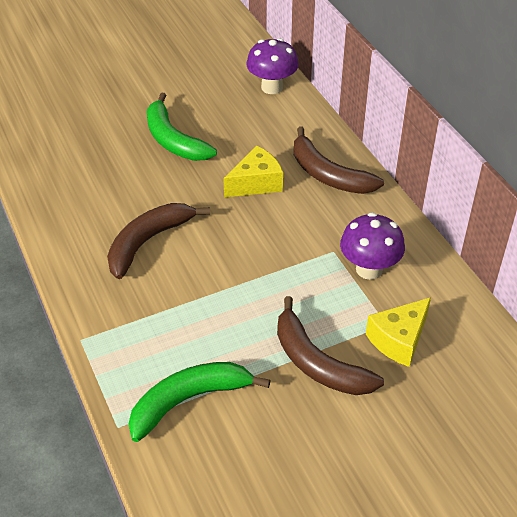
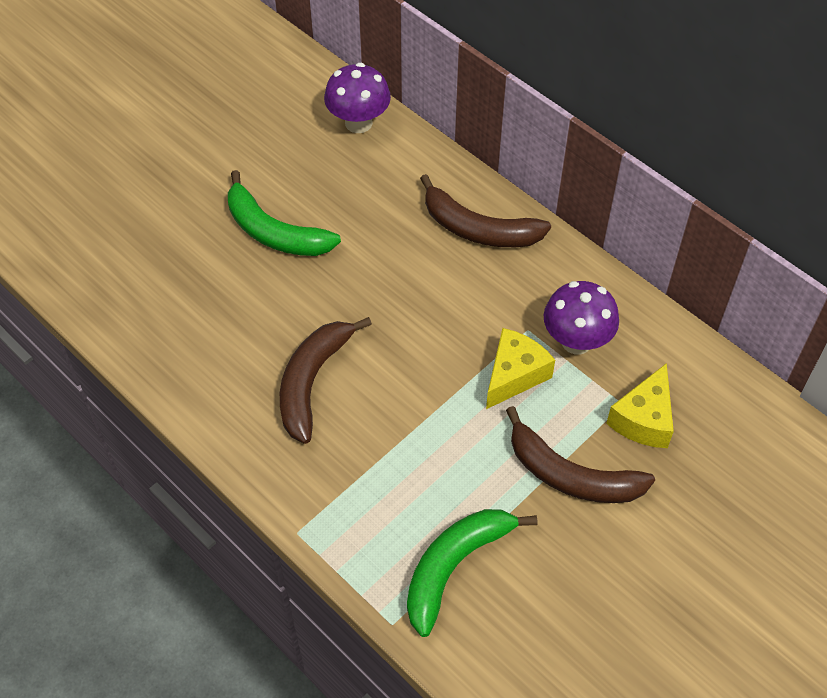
camera: 20 degrees left, 10 degrees up
yellow cheese [223,146,283,197] -> yellow cheese moved to [486,328,555,409]

